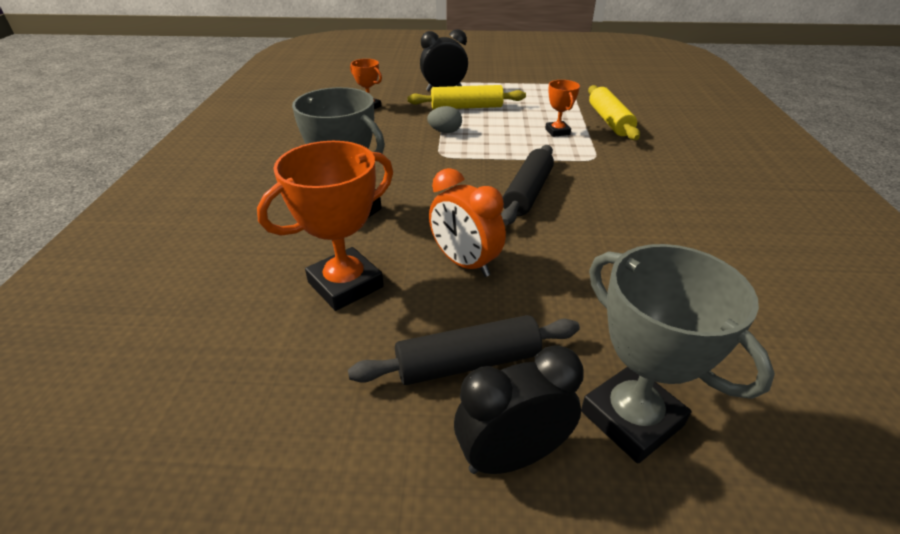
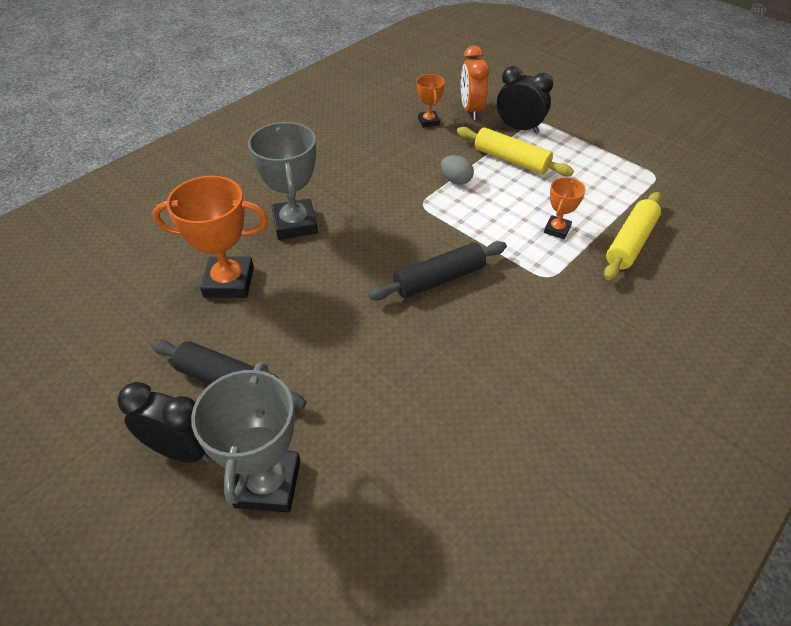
camera: 40 degrees right, 10 degrees up
orange clock [429,168,506,277] -> orange clock moved to [461,45,489,120]

